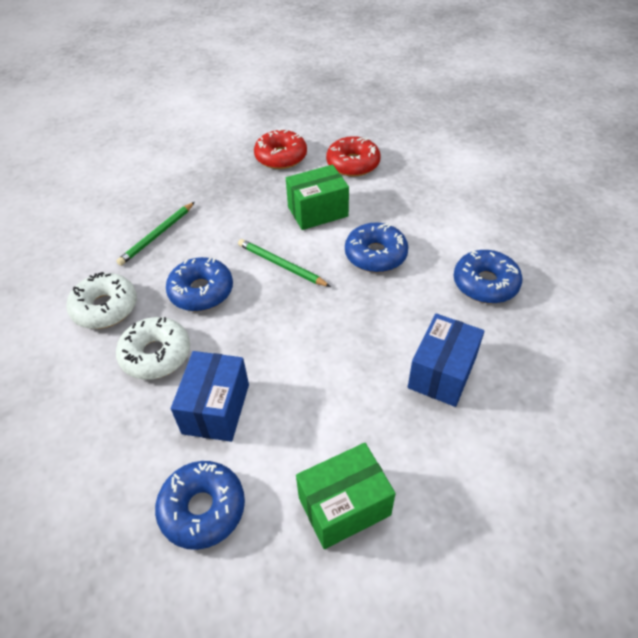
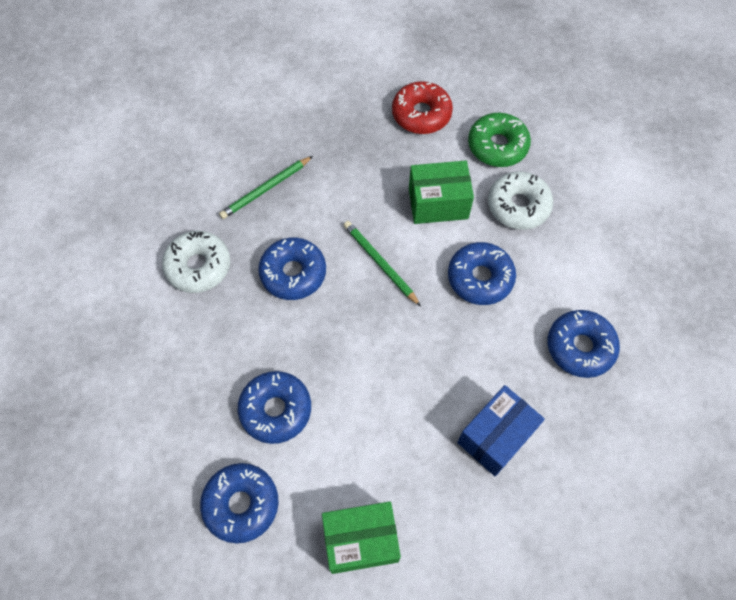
camera: 15 degrees right, 15 degrees up
white donut [116,317,190,380] -> white donut moved to [488,171,553,230]
blue box [171,351,249,442] -> blue donut [238,371,311,444]
red donut [326,136,381,177] -> green donut [468,113,531,167]

